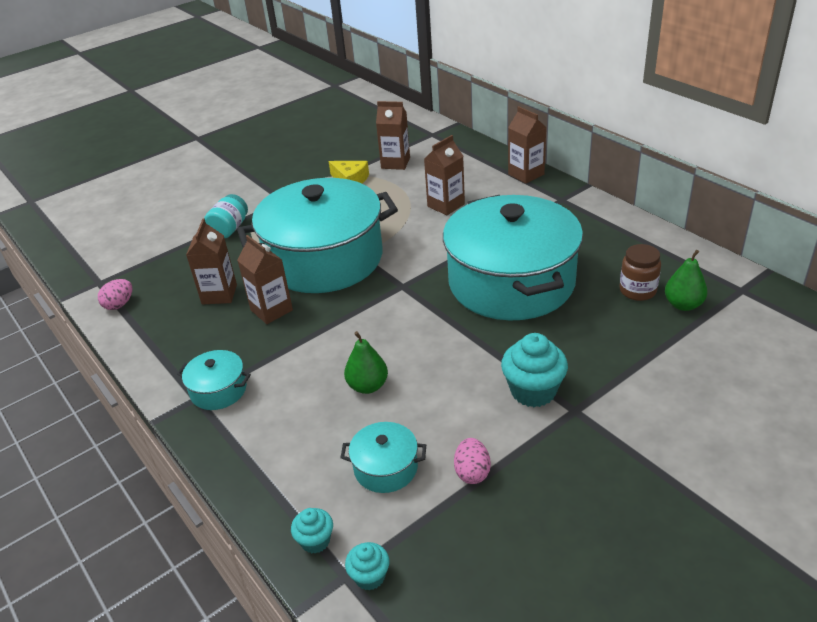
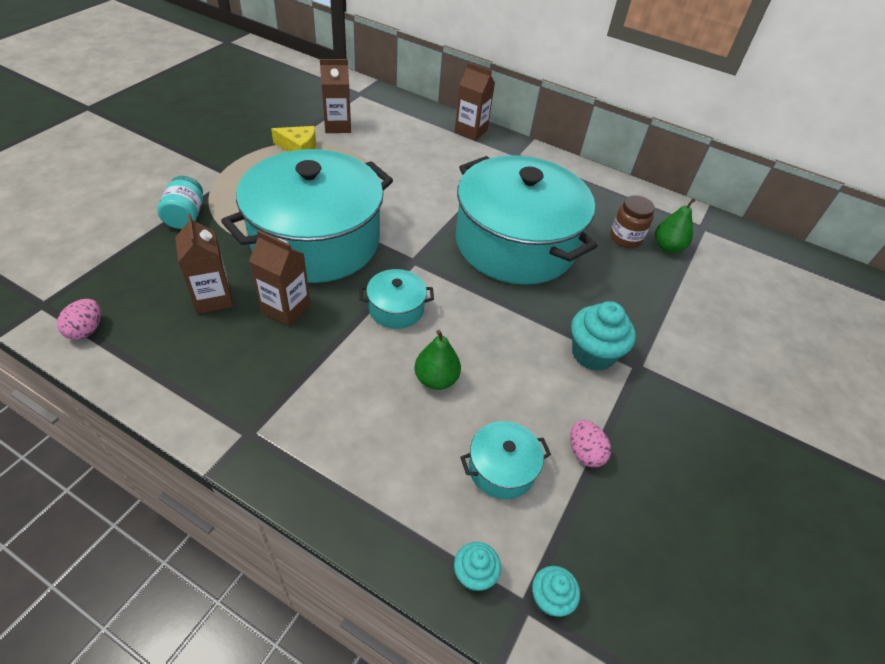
camera: 30 degrees left, 10 degrees up
turquoise pot [177,350,251,410] -> turquoise pot moved to [359,269,434,329]
brown carton [424,135,465,215] -> none

